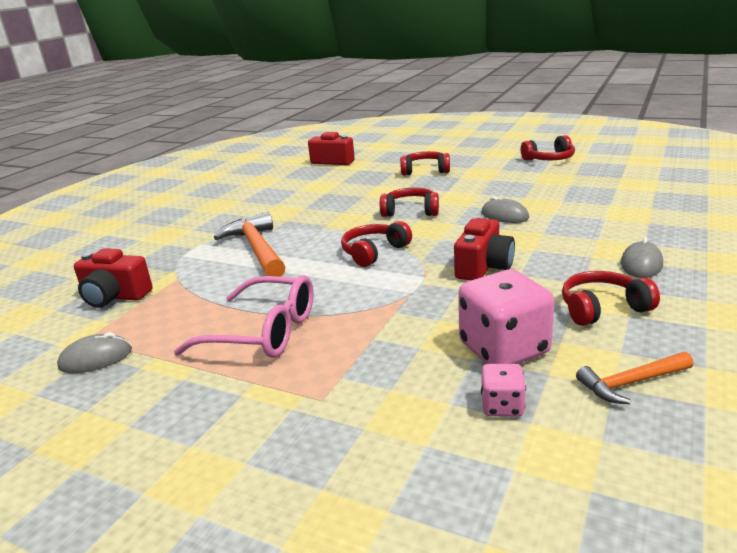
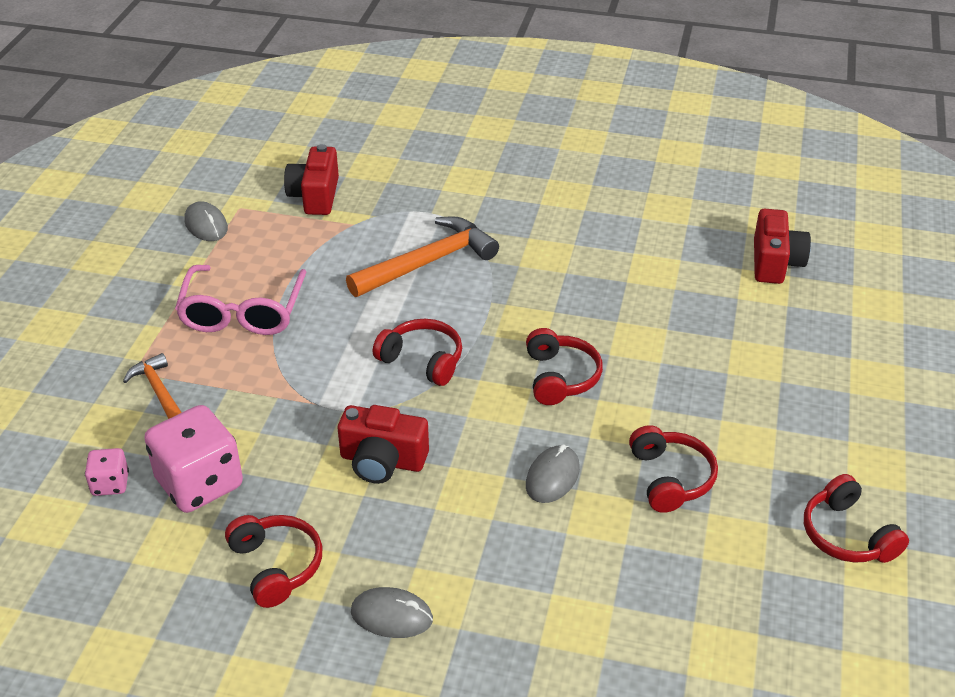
camera: 75 degrees right, 15 degrees up
red headphones [400,151,450,176] -> red headphones moved to [629,425,718,513]
orange hammer [576,352,694,404] -> orange hammer moved to [123,353,182,419]

